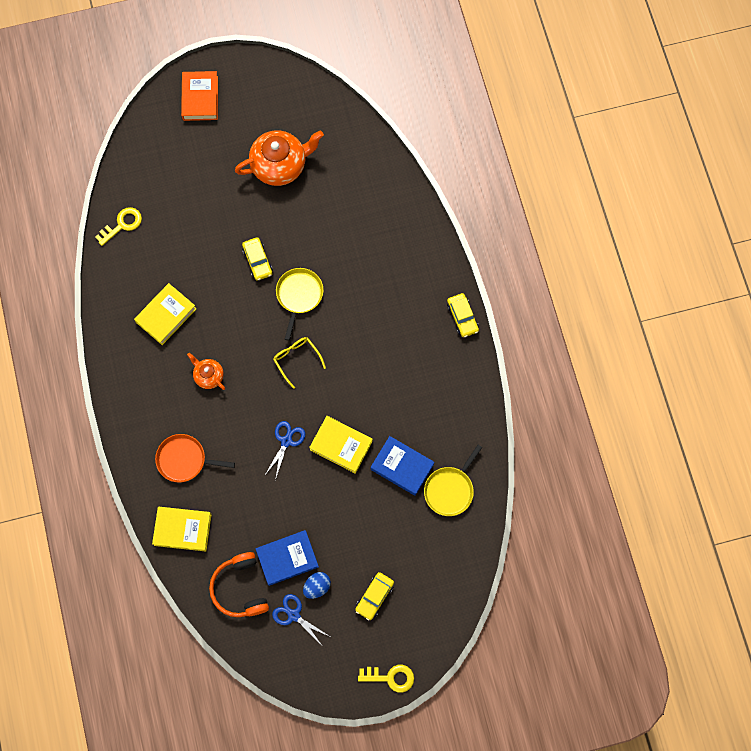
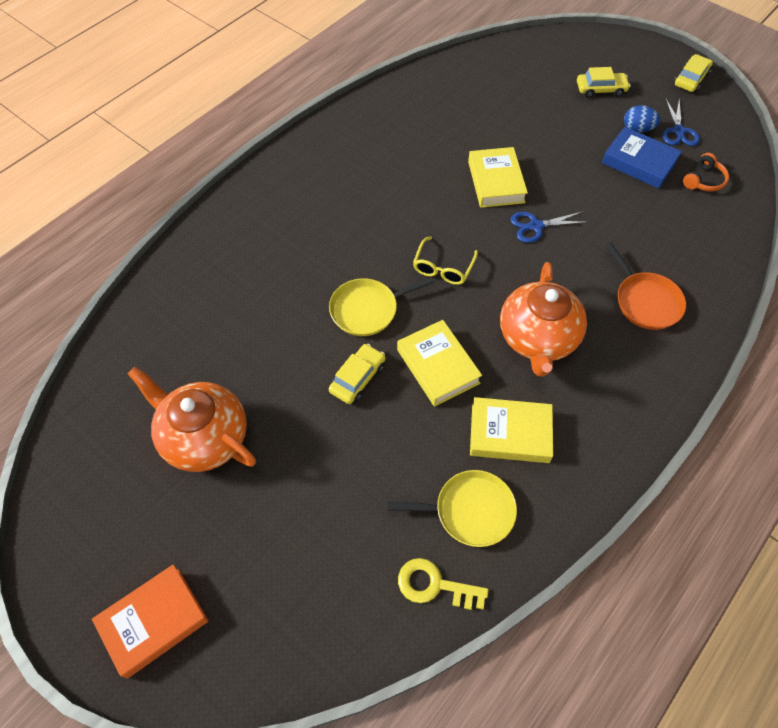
camera: 125 degrees left, 15 degrees down
yellow book [152,507,212,551] -> yellow book moved to [397,320,482,407]
orange teapot [187,353,225,390] -> orange teapot [500,262,587,377], size x1.93
orange headphones [209,552,269,617] -> orange headphones [683,153,729,191], size x0.59
yellow key [358,665,414,693] -> none
blue book [371,436,434,496] -> none
yellow pan [424,445,482,516] -> yellow pan moved to [388,470,517,547]
yellow car [447,293,479,337] -> yellow car moved to [674,54,713,92]

